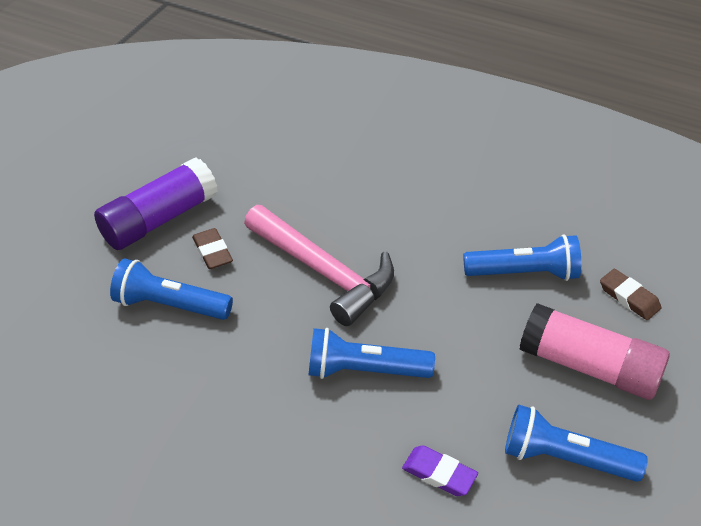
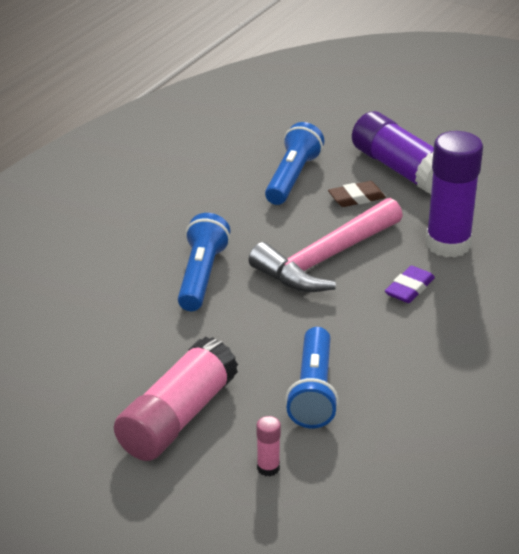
camera: 95 degrees right, 10 degrees down
purple eraser [402,445,478,496] -> purple eraser moved to [385,266,435,303]
blue flashlight [505,405,648,482] -> none
brown eraser [600,269,661,320] -> pink glue stick [256,416,281,476]
none -> purple glue stick [426,131,483,257]

